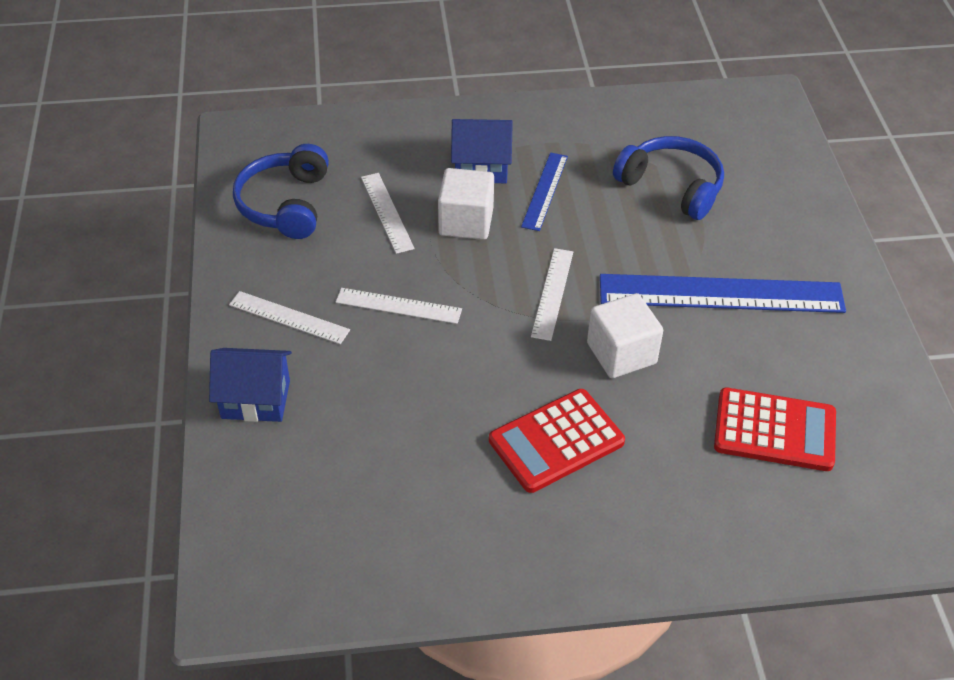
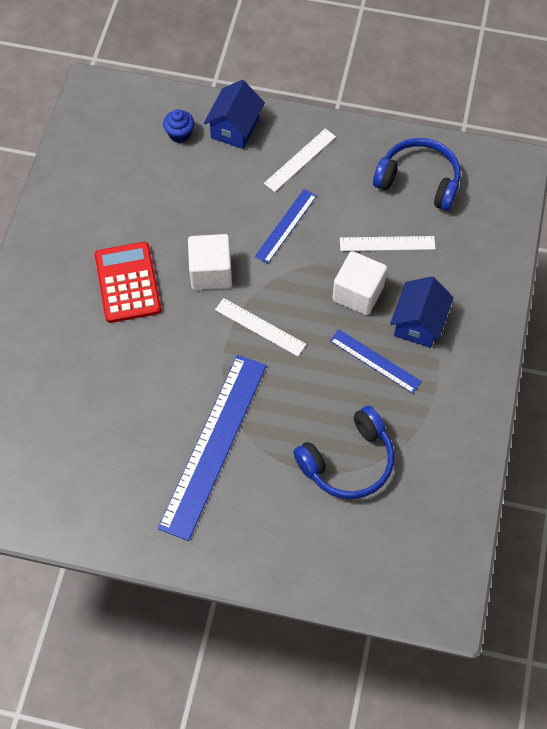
camera: 110 degrees right, 15 degrees up
white ruler [336,288,462,324] -> blue ruler [255,189,317,264]
white cube [587,293,663,378] -> white cube moved to [188,234,232,290]
red calculator [714,388,836,471] -> none
none -> blue cupcake [163,109,194,143]

